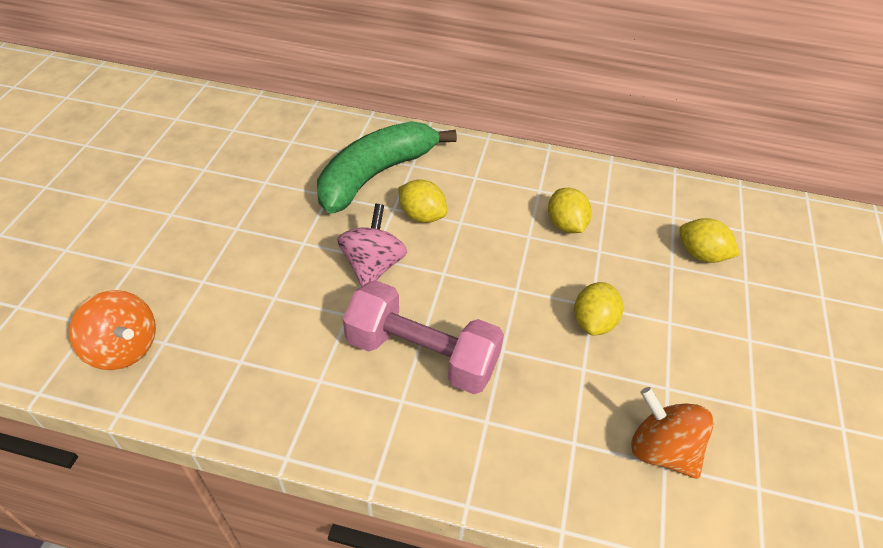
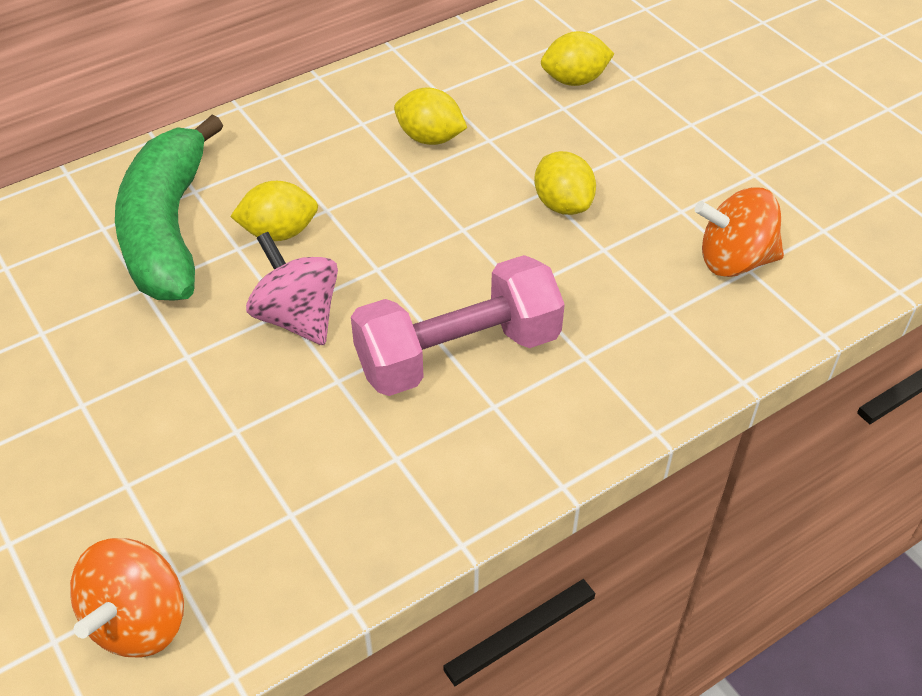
camera: 45 degrees left, 0 degrees up
orange spinning top [69,290,156,370] -> orange spinning top turned 120 degrees clockwise [70,538,184,657]

